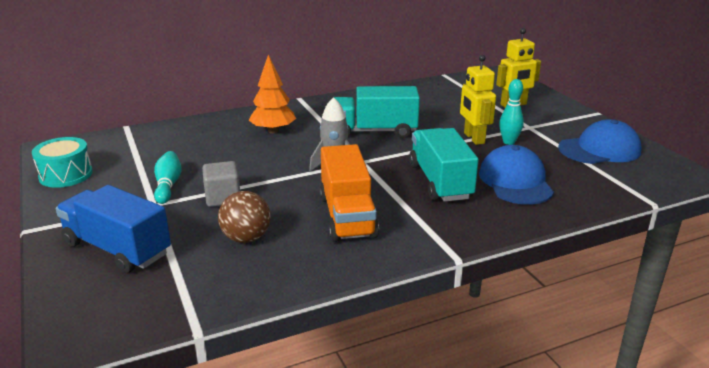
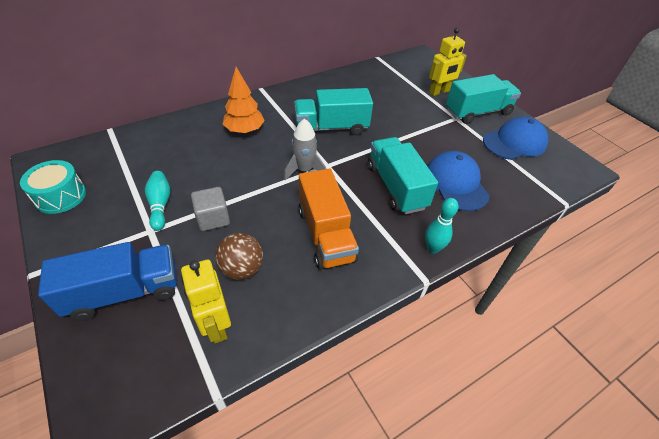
camera: 10 degrees left, 20 degrees up
blue truck [56,185,171,273] -> blue truck turned 135 degrees clockwise [38,242,177,321]
yellow robot [460,55,496,145] -> yellow robot moved to [181,259,231,343]
turquoise bowling pin [499,79,524,145] -> turquoise bowling pin moved to [425,198,458,253]
none -> turquoise truck [446,74,521,124]

